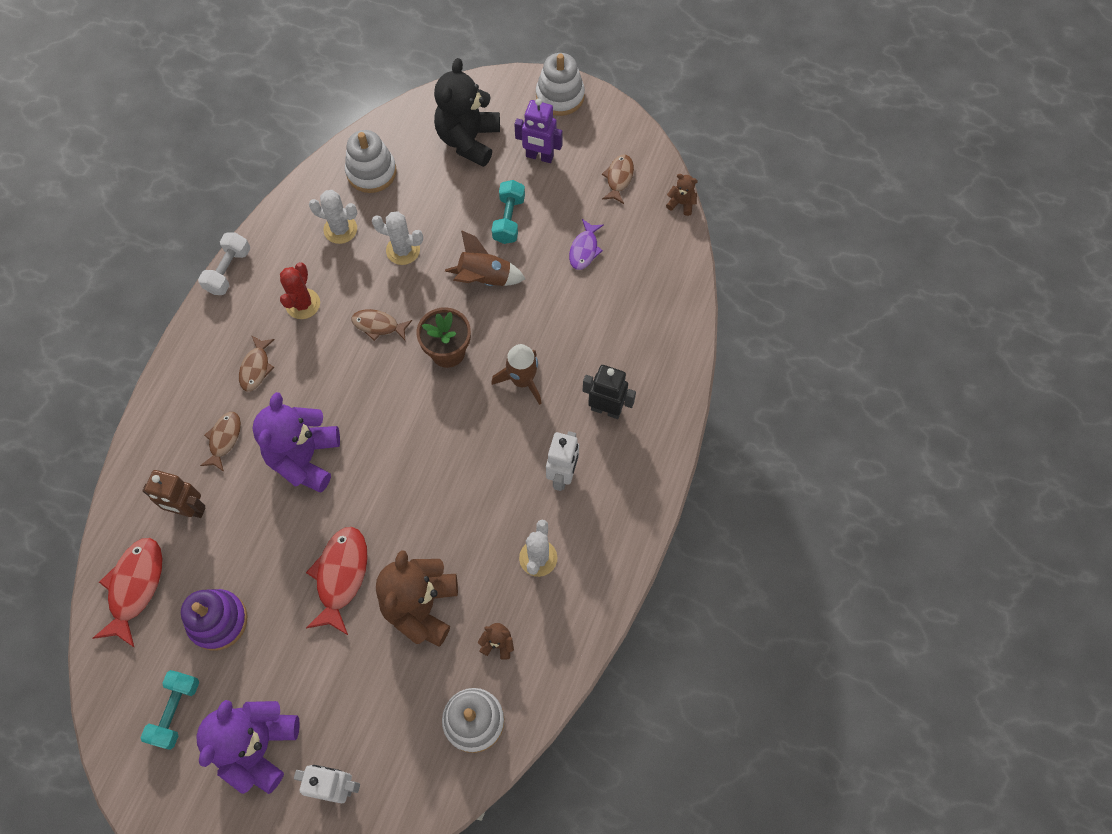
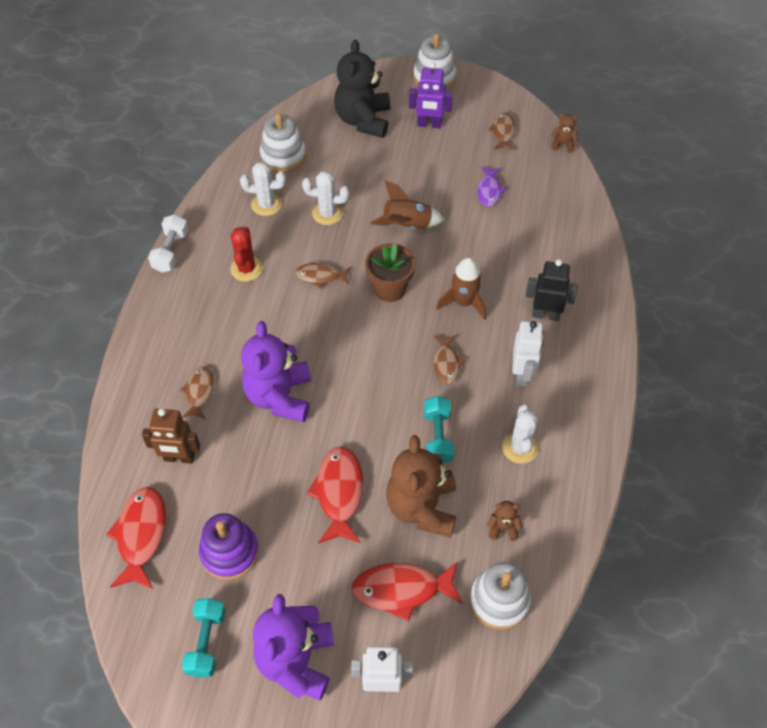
camera: 10 degrees left, 10 degrees down
brown fish [239,335,275,391] -> brown fish moved to [433,335,465,384]
turquoise dumbbell [492,180,525,244] -> turquoise dumbbell moved to [424,396,454,464]
none -> red fish [351,562,463,621]

